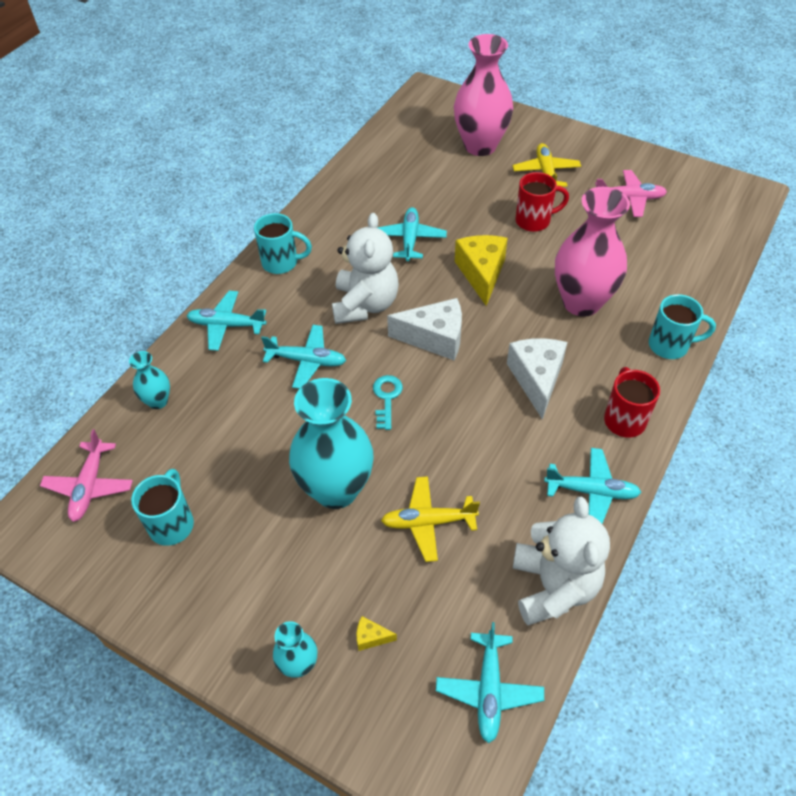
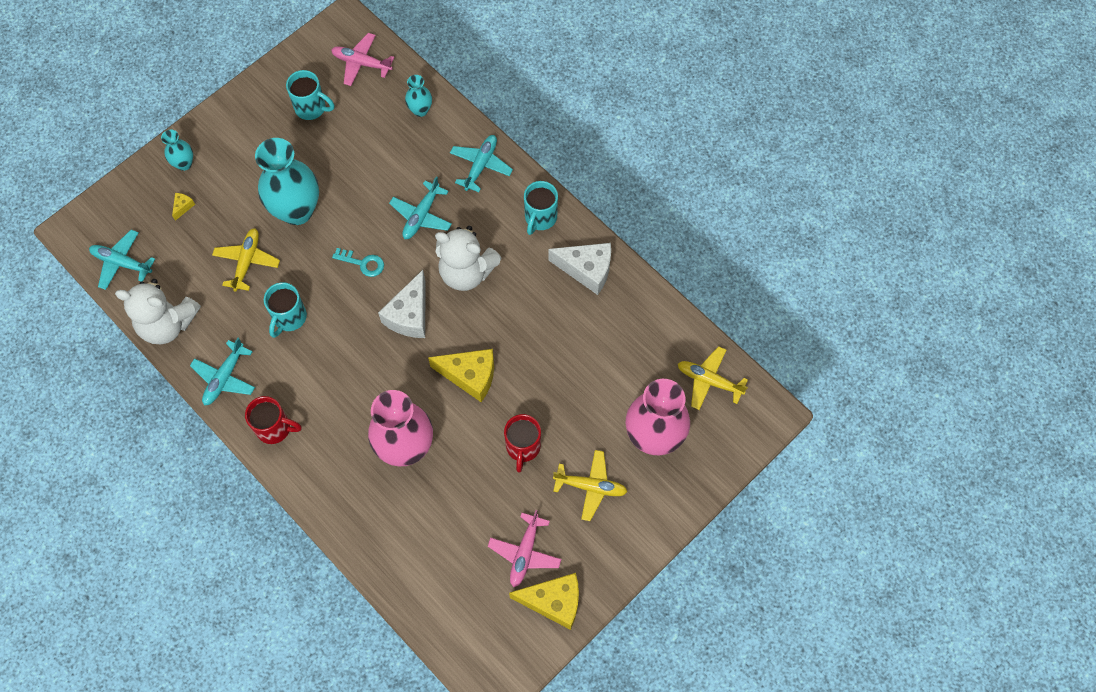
camera: 105 degrees right, 15 degrees up
turquoise plane [377,207,447,261] -> none
white cheese [507,338,567,420] -> white cheese moved to [549,243,611,295]
turquoise mug [649,294,716,359] -> turquoise mug moved to [264,282,307,338]
none -> yellow cheese [509,573,579,630]
none -> yellow plane [678,346,748,410]

